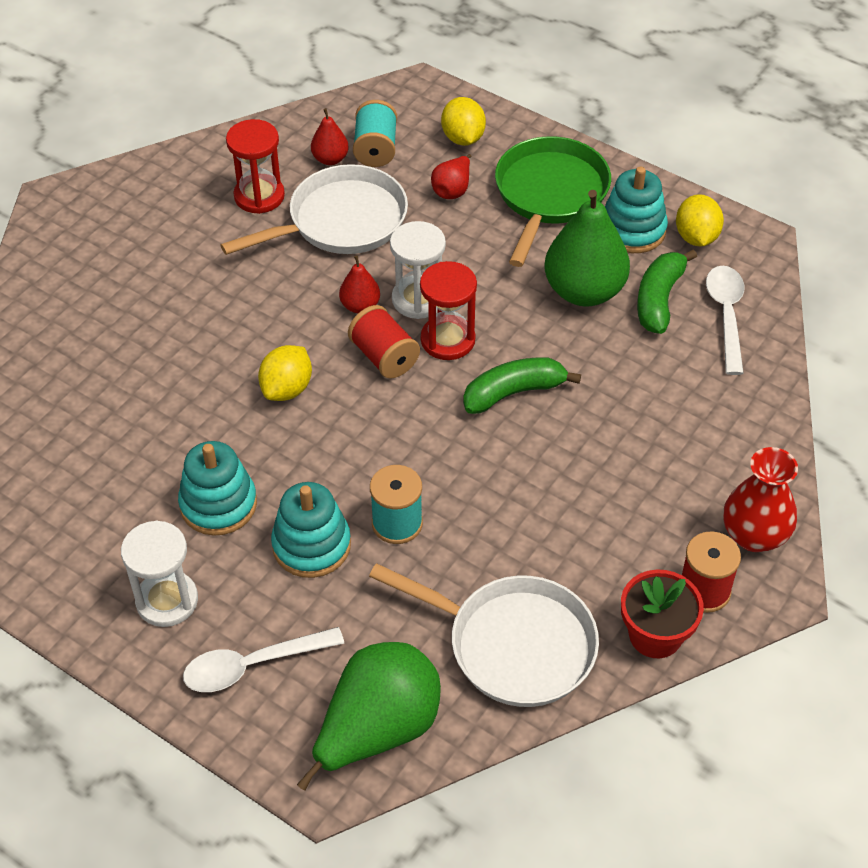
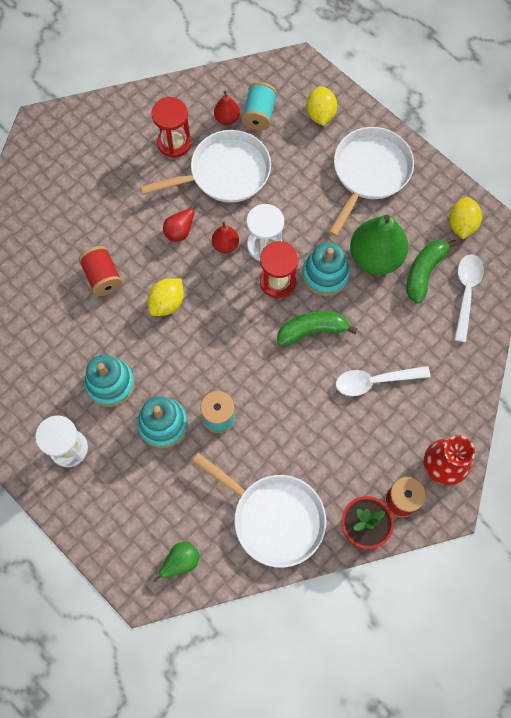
camera: 10 degrees right, 20 degrees up
white spoon [183,627,345,692] -> white spoon moved to [336,366,431,396]
green pear [297,642,441,791] -> green pear [153,542,199,582], size x0.48
red spool [348,305,420,379] -> red spool moved to [79,246,122,296]
red pear [431,154,471,199] -> red pear moved to [163,205,198,242]
green pan [495,136,611,267] -> white pan [329,127,414,237]
turquoise stacking toy [605,167,668,253] -> turquoise stacking toy moved to [302,242,350,296]

